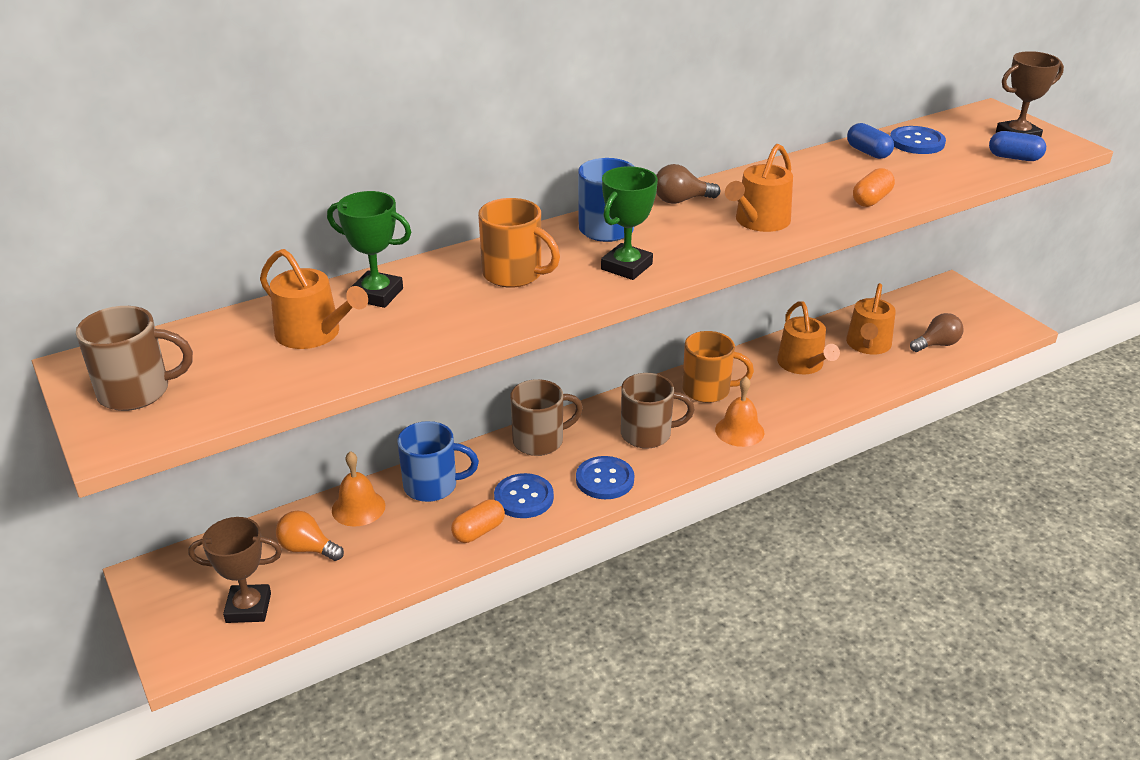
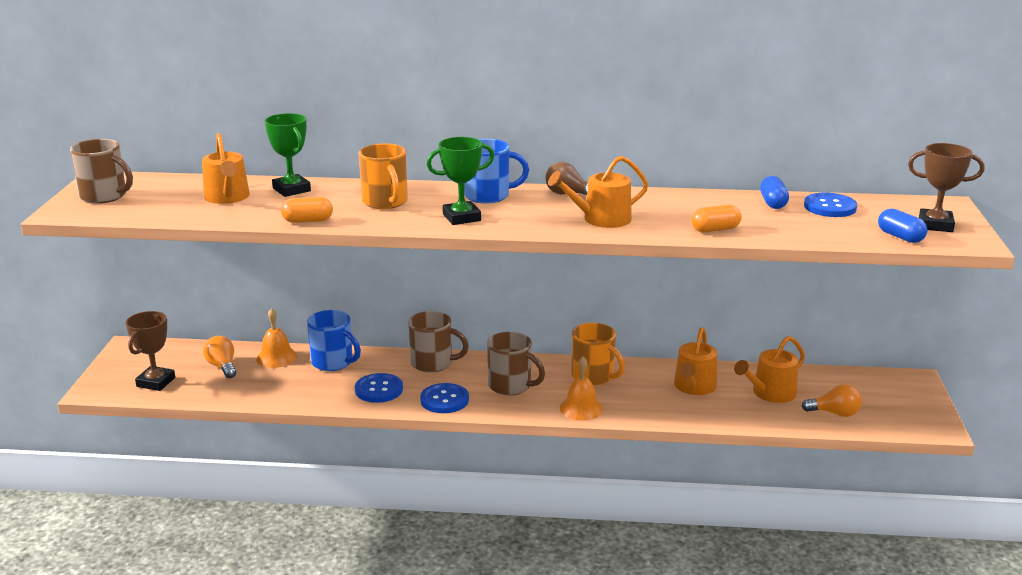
camera: 35 degrees right, 10 degrees down
brown trophy [188,517,282,623] -> brown trophy turned 75 degrees clockwise [126,311,175,391]
orange capsule [451,499,505,543] -> orange capsule moved to [281,197,333,223]
brown light bulb [910,313,963,352] -> orange light bulb [802,384,862,417]

